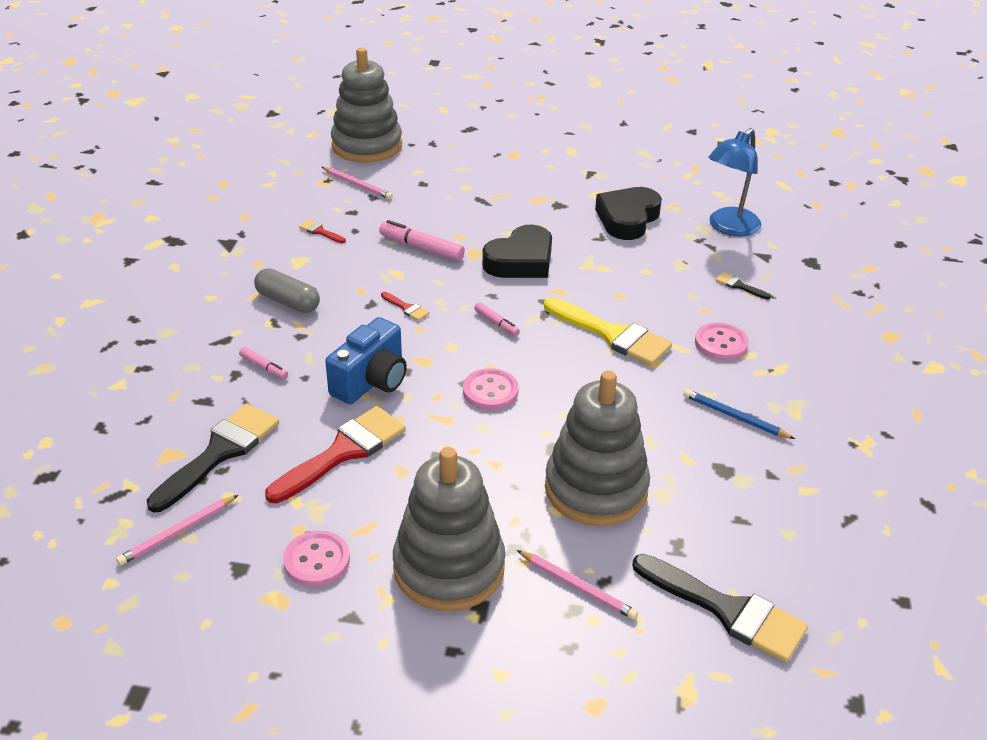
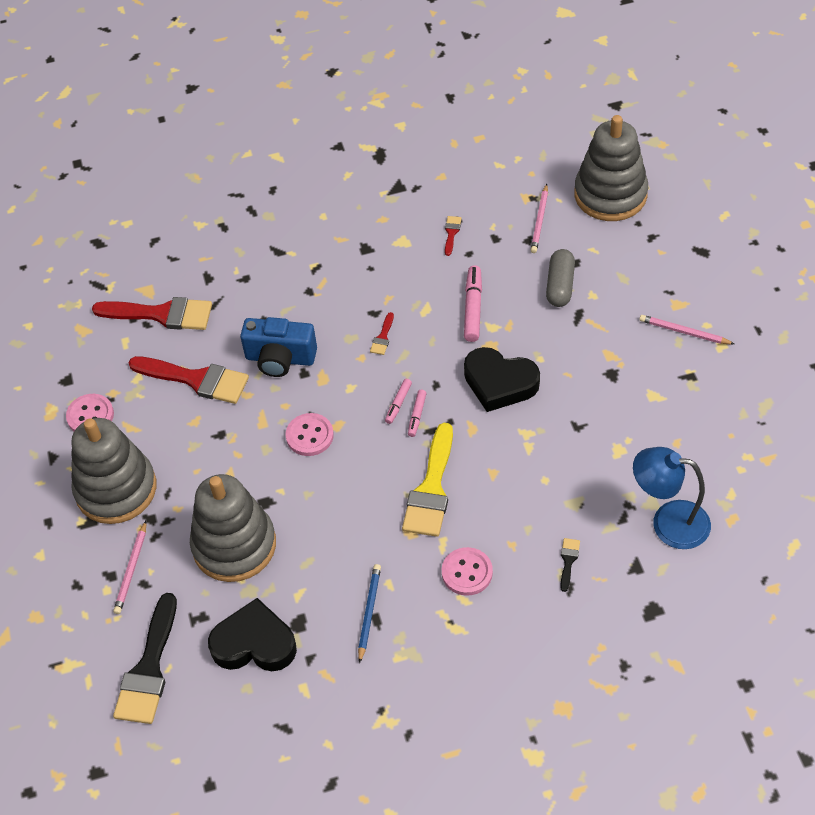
camera: 70 degrees right, 15 degrees up
pink pencil [116,495,238,566] -> pink pencil moved to [639,315,734,344]
black brush [147,404,279,513] -> red brush [92,297,212,330]
pink marker [239,347,288,379] -> pink marker moved to [408,390,427,437]
grey capsule [254,268,320,313] -> grey capsule moved to [546,249,575,307]
black heart [595,187,662,240] -> black heart moved to [208,598,297,671]

